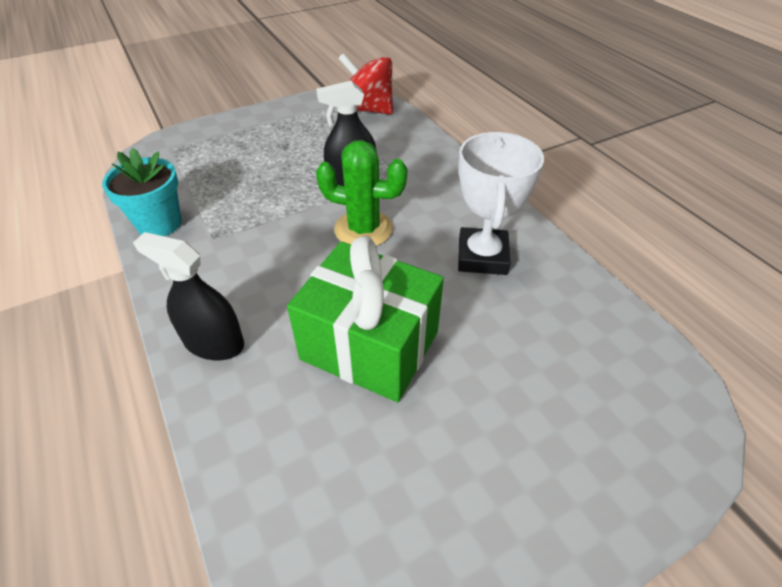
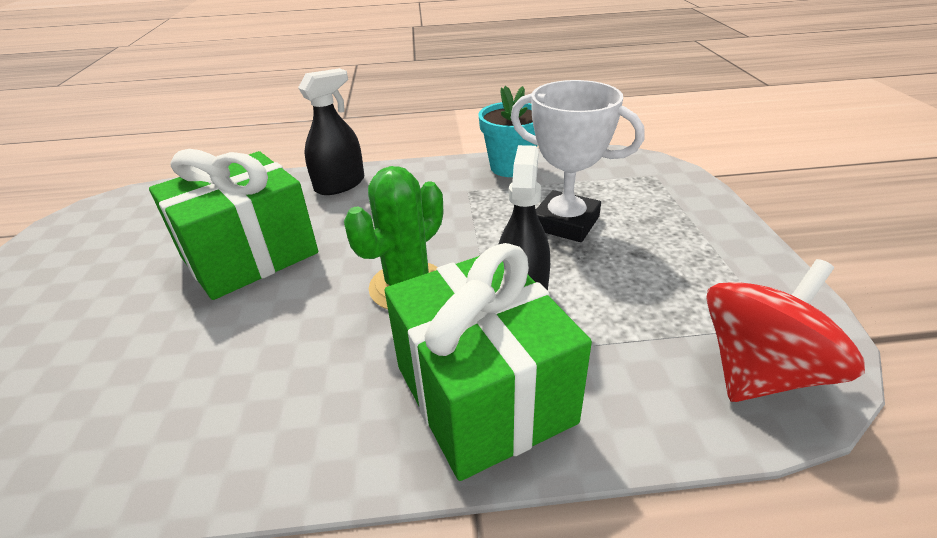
camera: 115 degrees right, 10 degrees down
white trophy [458,132,544,275] -> white trophy moved to [511,80,644,242]
none -> green gift [385,243,592,481]

